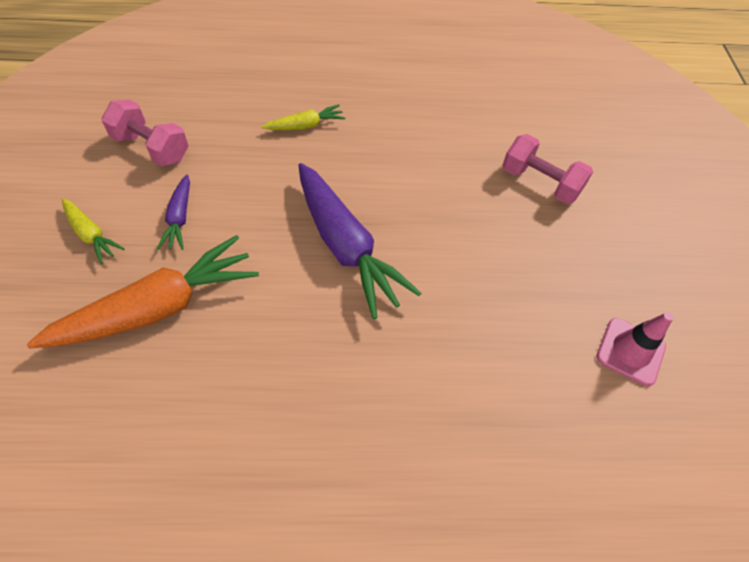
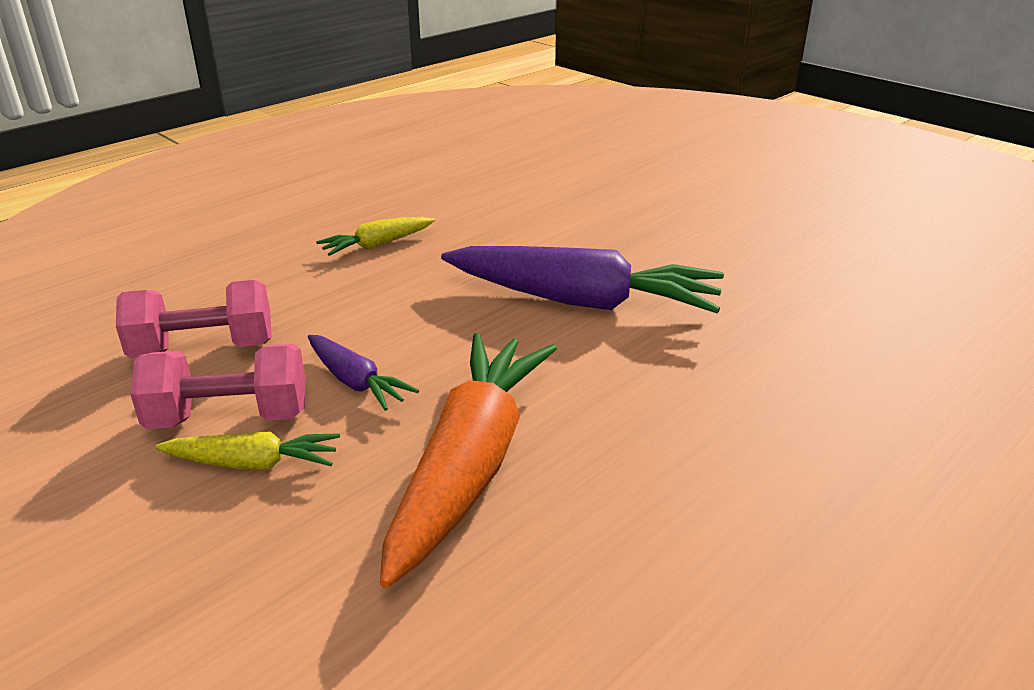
camera: 40 degrees left, 25 degrees down
yellow carrot [262,104,345,130] -> yellow carrot turned 150 degrees counterclockwise [316,217,435,256]
pink dumbbell [502,134,593,204] -> pink dumbbell moved to [130,344,305,429]
pink traffic cone [596,312,673,386] -> none

